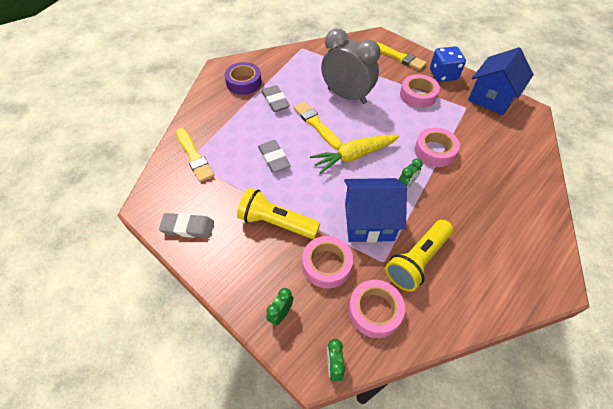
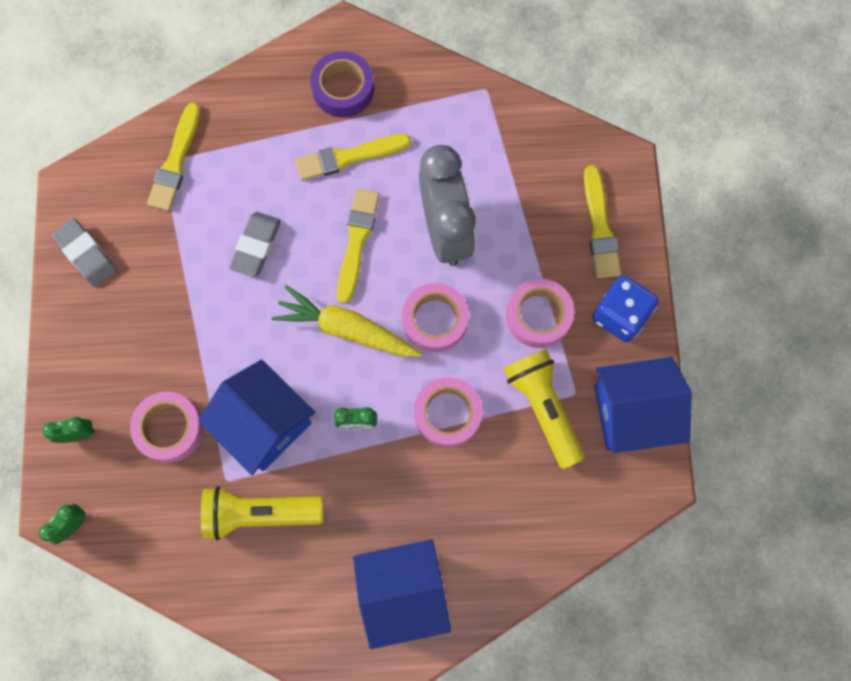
camera: 45 degrees right, 20 degrees up
yellow flashlight [237,188,320,239] -> yellow flashlight moved to [504,350,585,469]
grey eraser [261,85,290,112] -> yellow brush [295,134,411,181]
pink tape [349,280,405,338] -> pink tape moved to [402,283,469,352]
none -> blue house [353,540,451,649]

